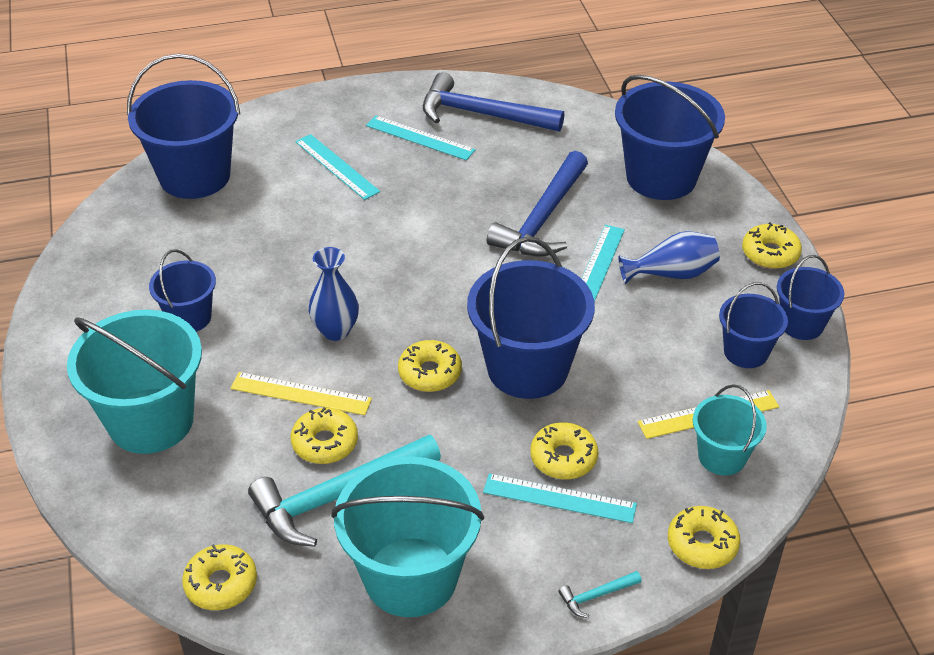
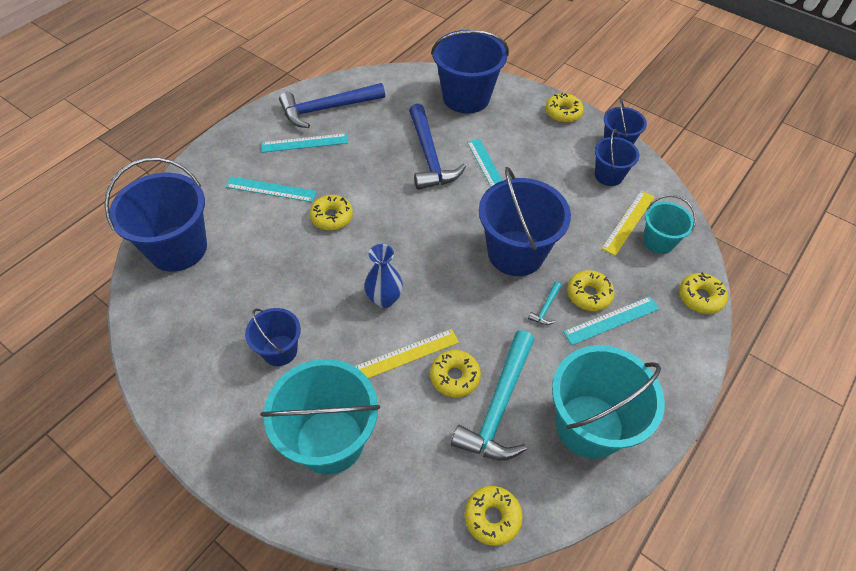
camera: 40 degrees left, 10 degrees up
yellow donut [398,340,462,392] -> yellow donut moved to [309,195,353,231]
turquoise hammer [558,571,642,618] -> turquoise hammer moved to [528,282,561,325]
blue vase [619,231,720,284] -> none

